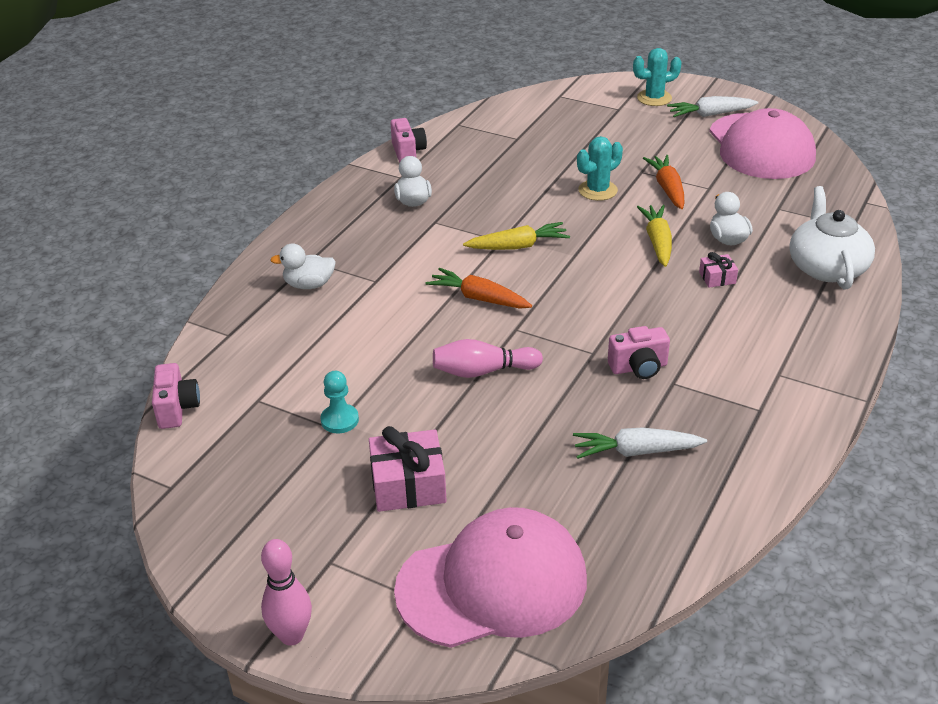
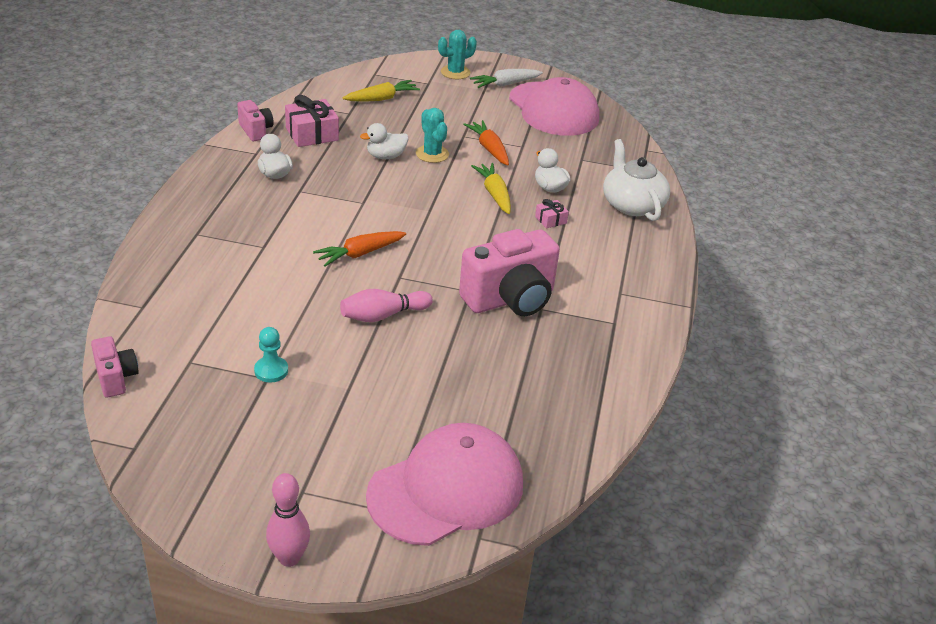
camera: 20 degrees left, 0 degrees up
white duck [270,244,336,289] -> white duck moved to [360,123,408,159]
pink gift [369,426,446,512] -> pink gift moved to [285,95,339,147]
orange carrot [425,268,532,309] -> orange carrot turned 45 degrees counterclockwise [313,231,406,267]
yellow carrot [463,222,570,250] -> yellow carrot moved to [343,80,420,102]
white carrot [573,428,707,459] -> none
turquoise cactus [577,136,623,201] -> turquoise cactus turned 60 degrees counterclockwise [416,108,449,163]
pink camera [608,326,670,379] -> pink camera [459,229,560,316], size x1.95

